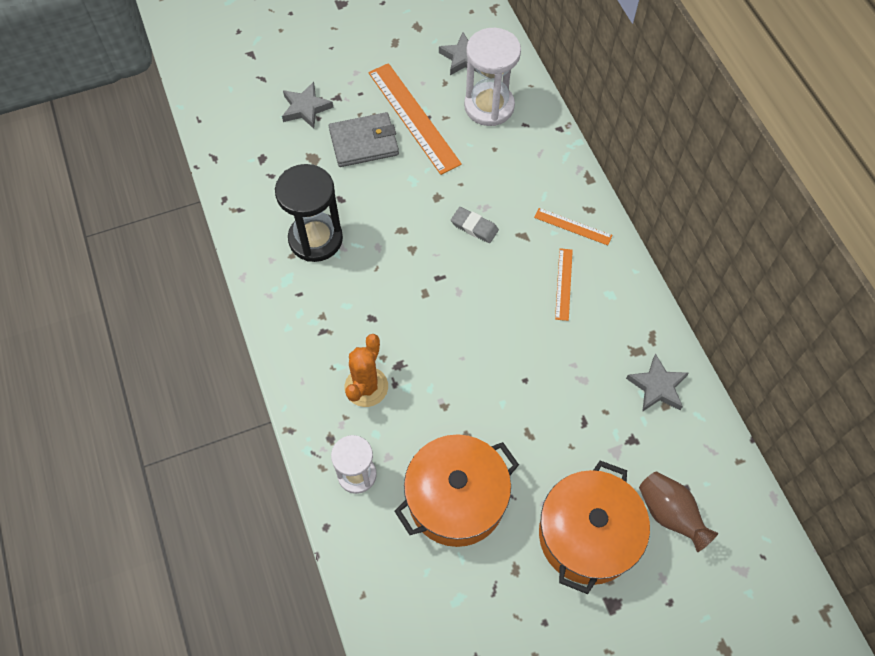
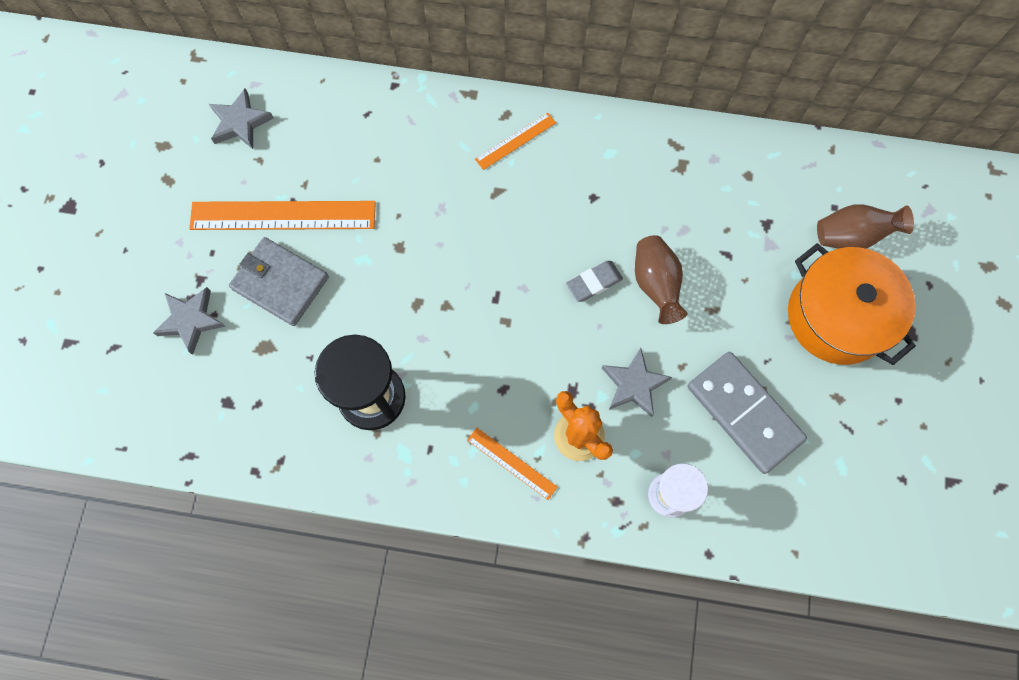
camera: 60 degrees left, 10 degrees up
grey wallet [329,112,399,167] -> grey wallet turned 75 degrees counterclockwise [229,237,329,326]
orange pot [394,434,519,547] -> grey domino [688,352,807,474]
grey eraser [451,207,499,243] -> grey eraser moved to [566,261,623,302]
white hourglass [464,28,521,126] -> none
orange ruler [555,248,573,321] -> orange ruler moved to [467,428,557,500]
grey star [626,353,689,412] -> grey star moved to [602,348,672,417]
none -> brown vase [635,235,688,324]

